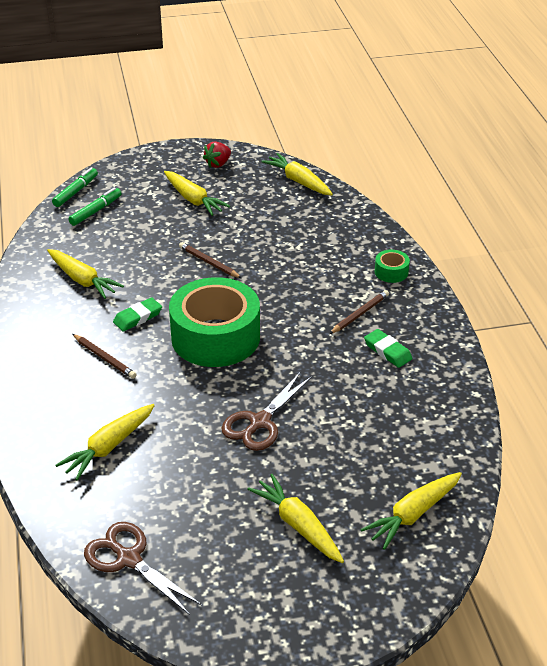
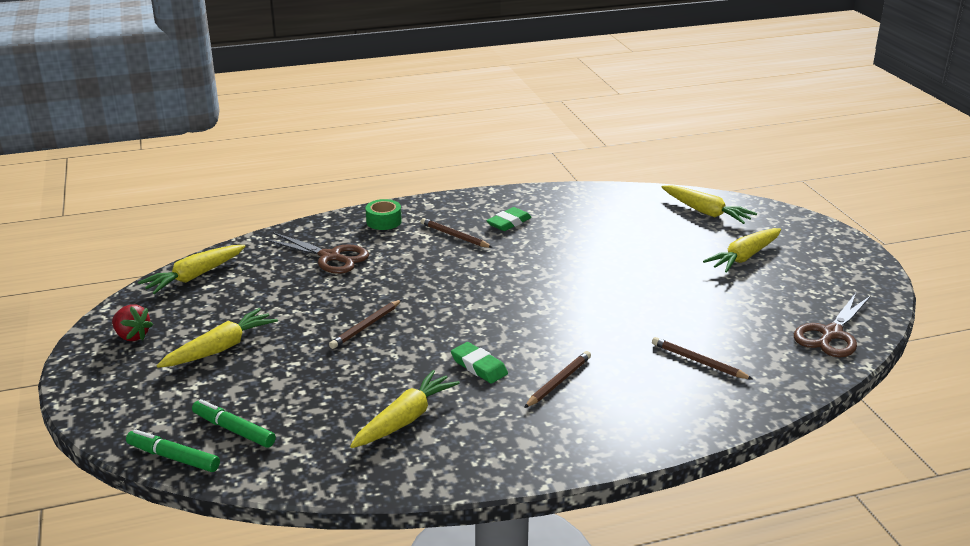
camera: 95 degrees left, 10 degrees down
yellow carrot [56,404,155,481] -> brown pencil [652,337,753,380]
green tape [169,277,260,367] -> none
brown scissors [221,372,312,451] -> brown scissors moved to [265,232,369,274]

